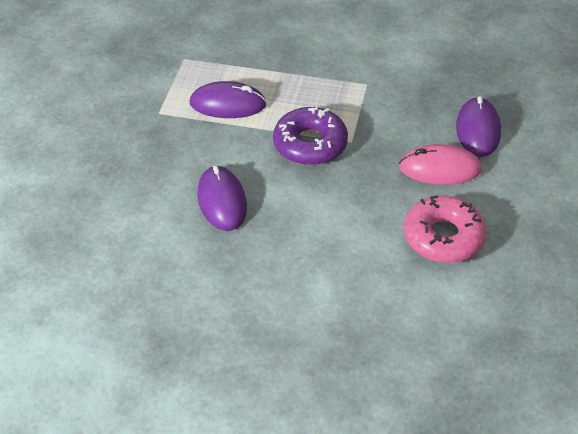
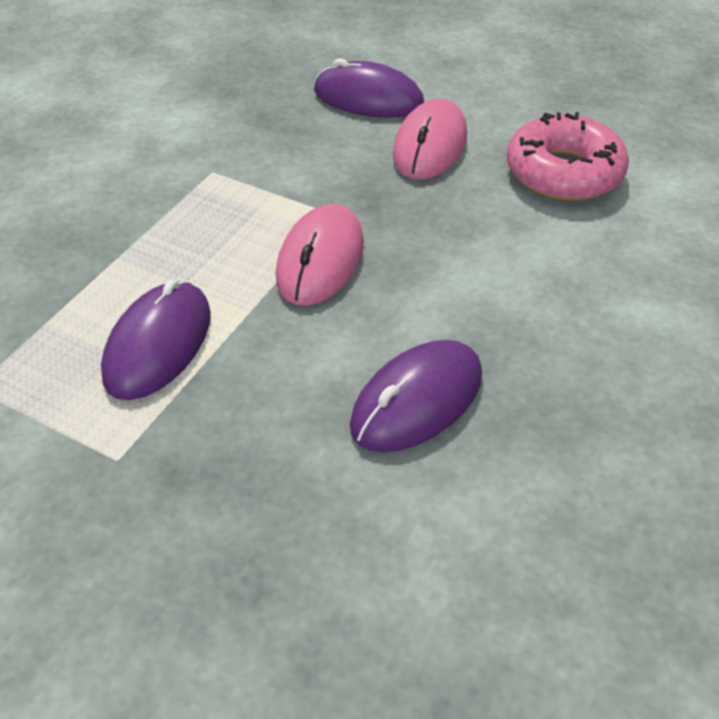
camera: 75 degrees left, 0 degrees up
purple mouse [197,166,247,231] -> purple mouse turned 45 degrees counterclockwise [350,340,482,452]
purple donut [273,107,348,165] -> pink mouse [276,204,364,306]

